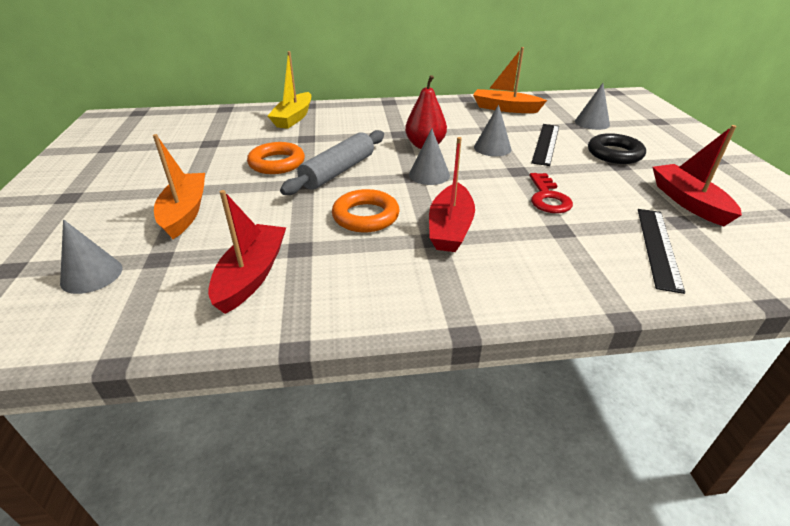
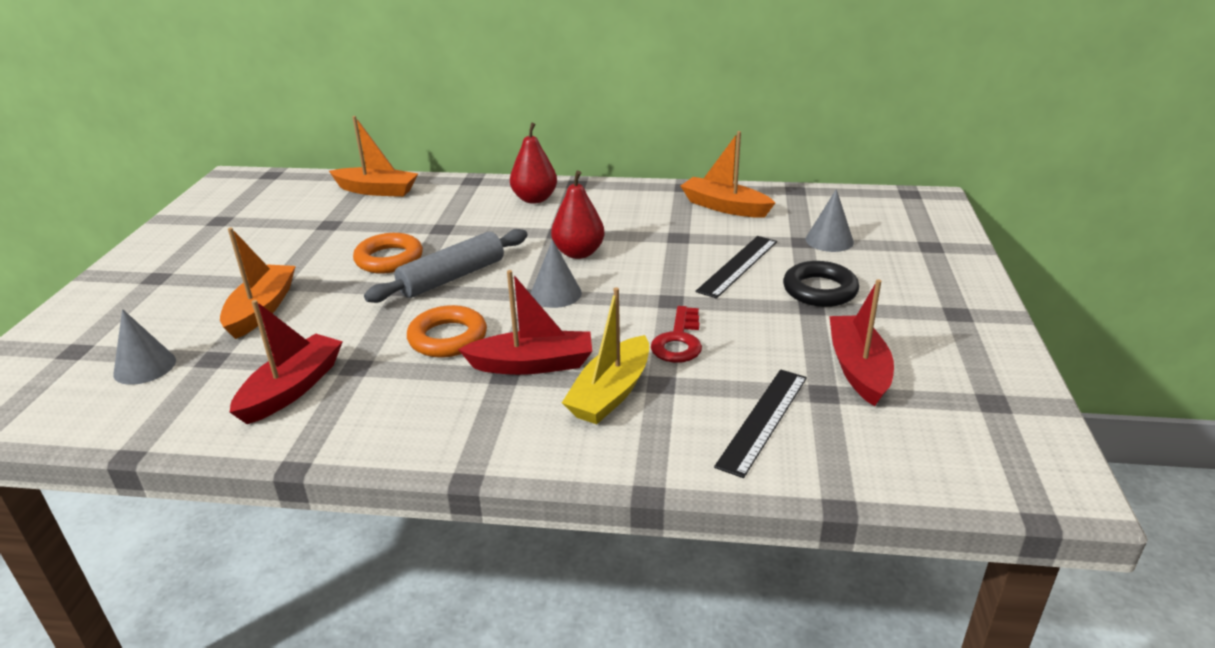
camera: 15 degrees right, 5 degrees down
yellow boat [268,51,311,129] -> yellow boat moved to [562,287,649,424]
red boat [429,137,475,252] -> red boat turned 120 degrees counterclockwise [458,270,592,375]
grey cone [474,105,512,156] -> none
none -> orange boat [329,116,418,197]
none -> red pear [510,123,557,204]

